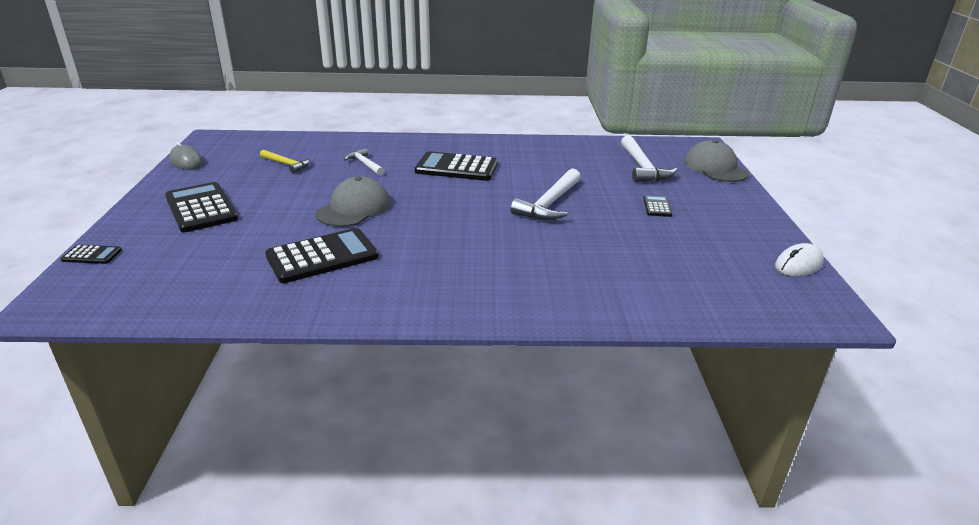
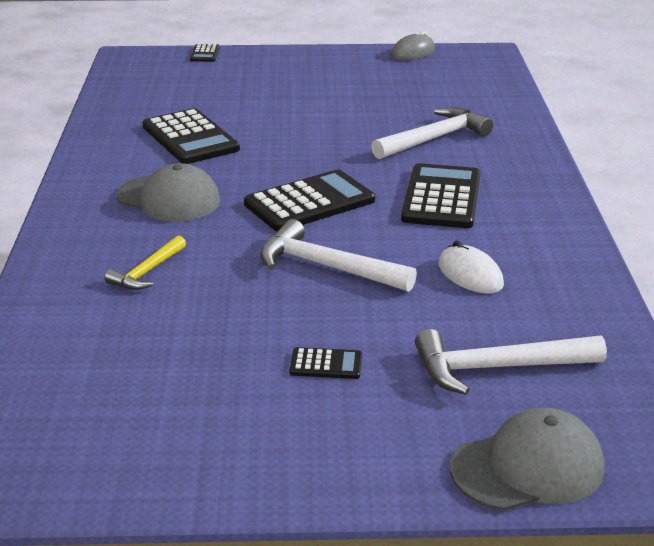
camera: 90 degrees right, 0 degrees up
black calculator [165,182,238,232] -> black calculator moved to [244,170,375,231]
yellow hammer [260,150,310,173] -> yellow hammer moved to [105,235,186,290]
grey cap [316,176,390,227] -> grey cap moved to [116,163,220,222]
white hammer [344,148,385,176] -> white hammer [371,107,493,159], size x1.67
white mouse [775,243,824,276] -> white mouse moved to [438,241,504,294]

